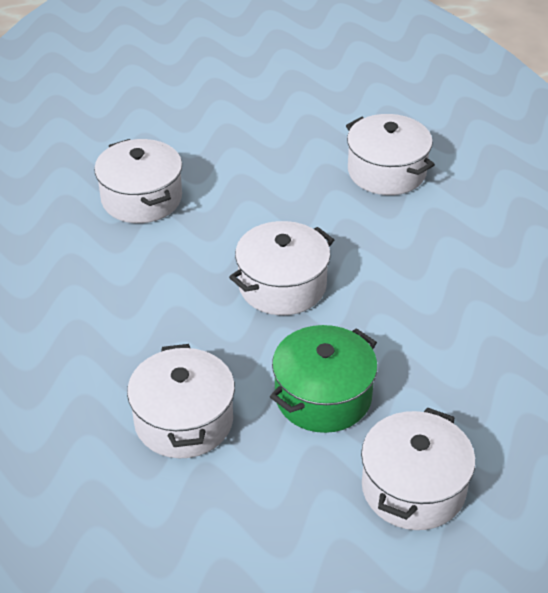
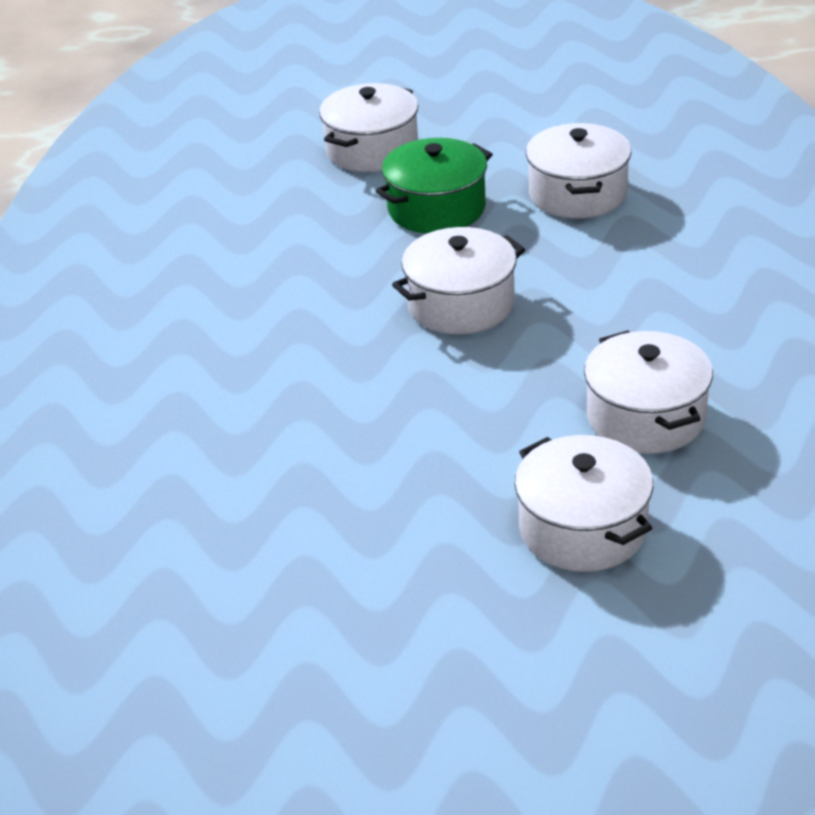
camera: 170 degrees left, 5 degrees down
white pot [346,114,435,195] -> white pot moved to [515,435,653,572]

